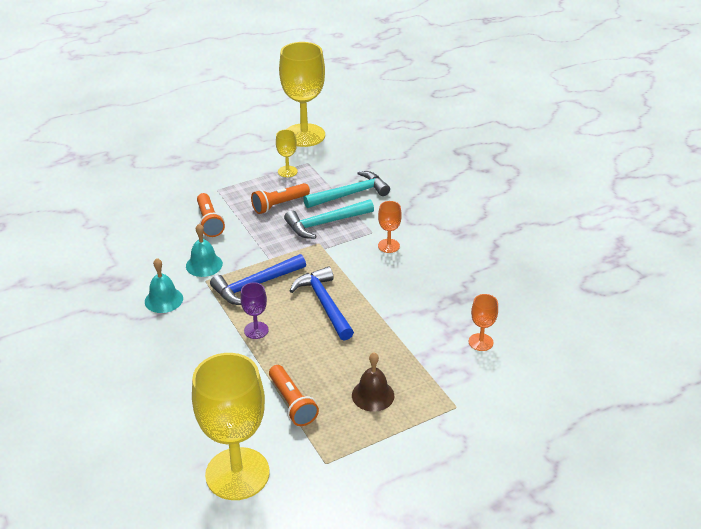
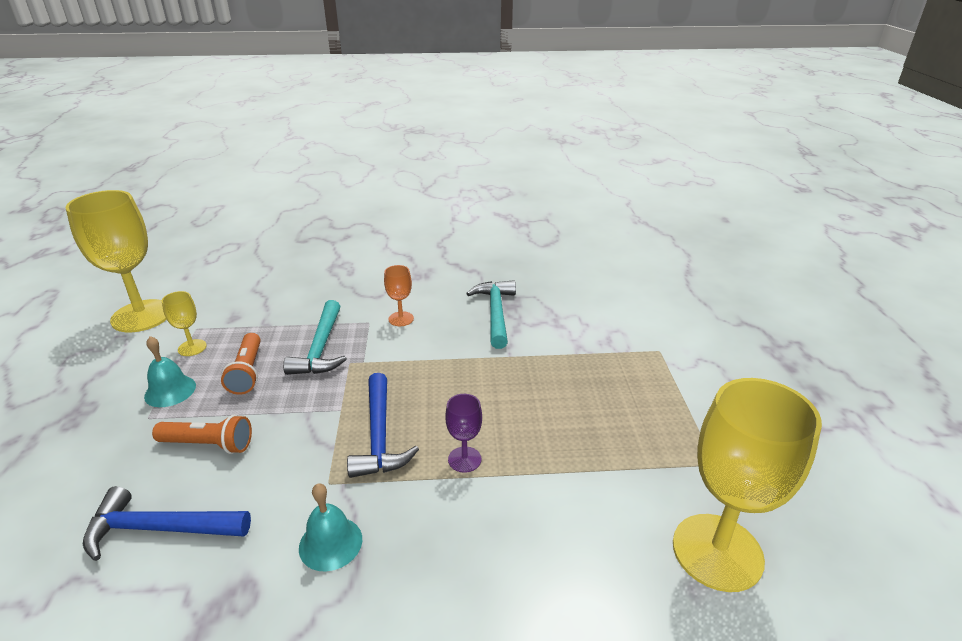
camera: 65 degrees left, 5 degrees down
turquoise bell [186,224,223,277] -> turquoise bell moved to [144,336,196,407]
orange flashlight [269,365,319,426] -> none
blue hammer [290,266,354,341] -> blue hammer moved to [83,486,251,561]
turquoise hammer [303,171,390,208] -> turquoise hammer moved to [466,280,516,349]
brown bell [352,352,394,412] -> none
orange goblet [469,294,498,351] -> none

